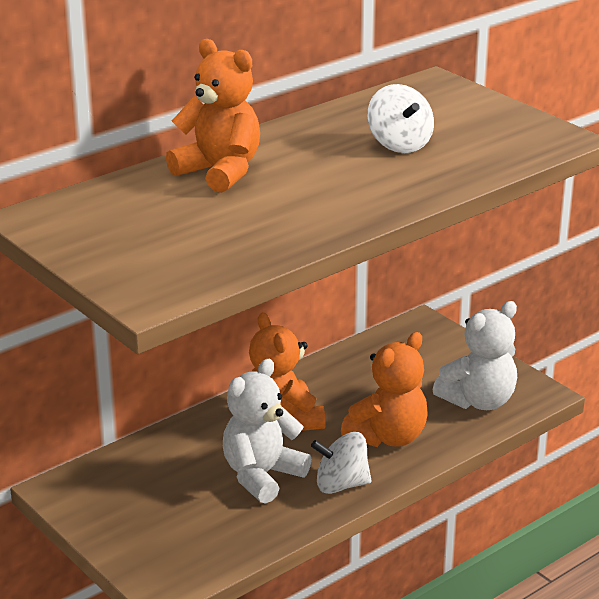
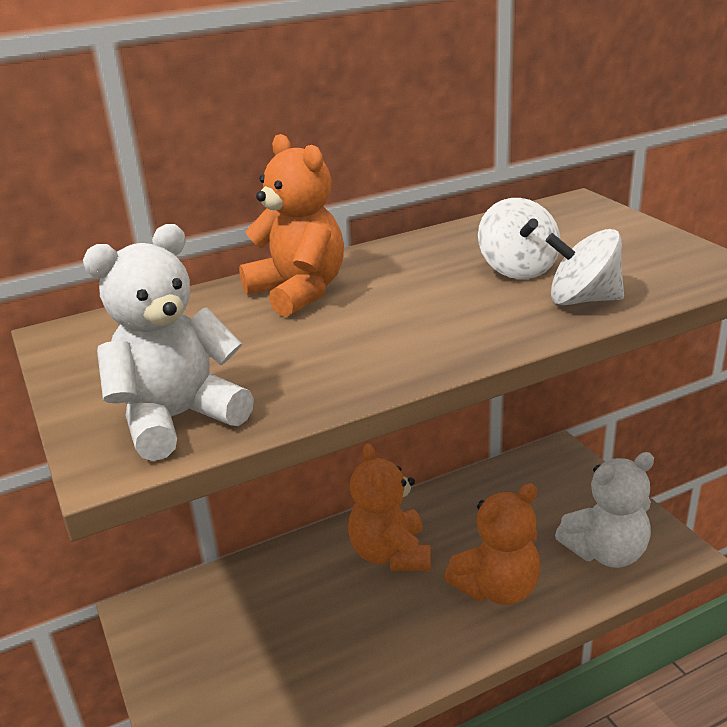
camera: 15 degrees right, 0 degrees up
white teddy bear [223,359,311,504] -> white teddy bear moved to [83,224,254,461]
white spinning top [311,432,371,494] -> white spinning top moved to [546,229,624,305]

